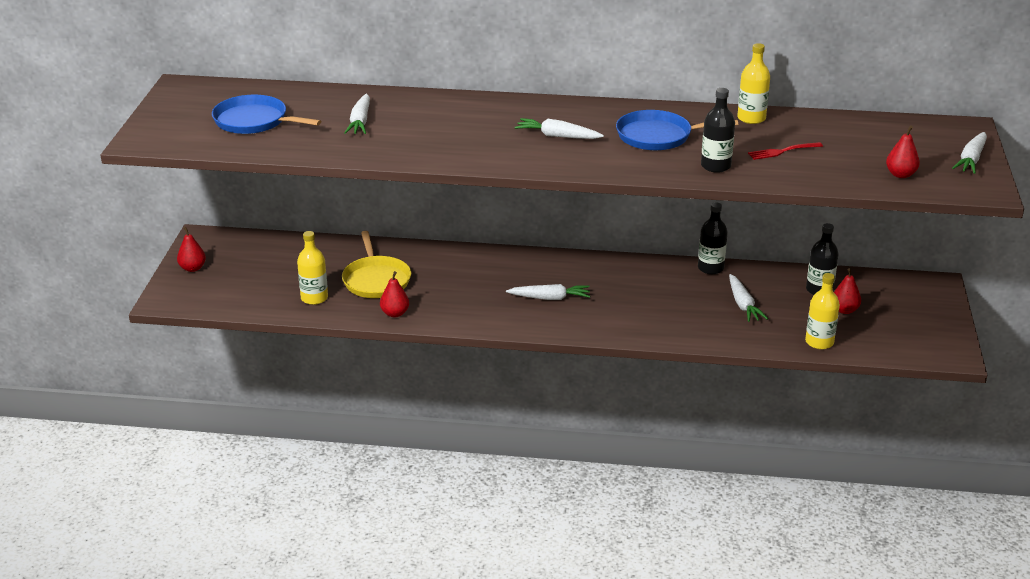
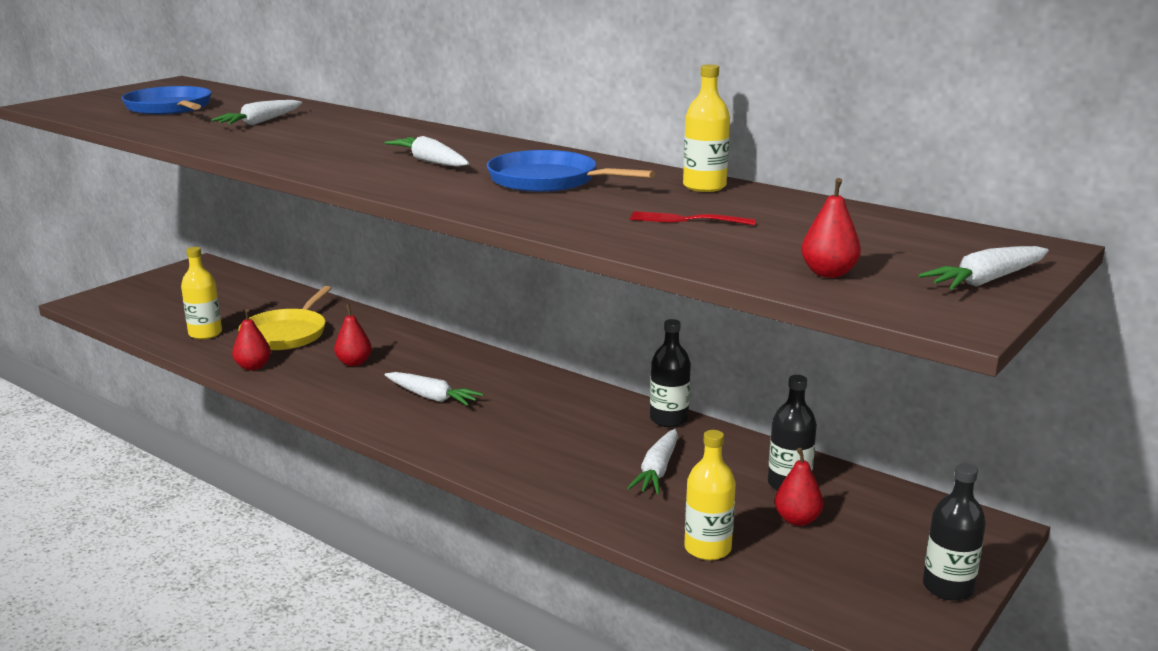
camera: 30 degrees right, 10 degrees down
red pear [177,227,206,272] -> red pear moved to [334,304,372,366]
black bottle [701,88,735,173] -> black bottle moved to [923,463,986,601]

